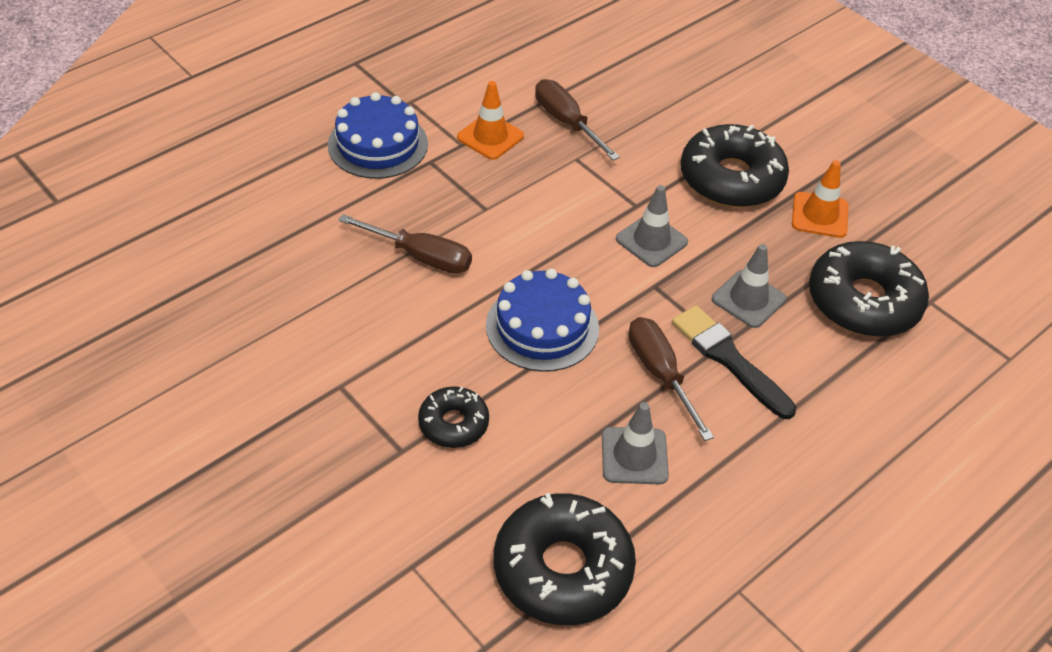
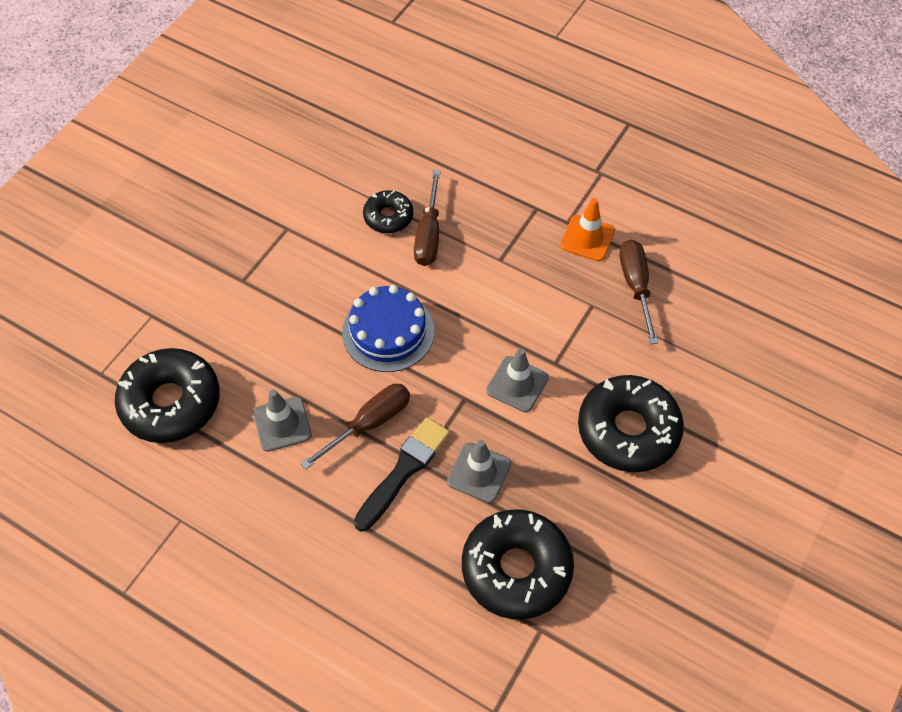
camera: 75 degrees right, 10 degrees up
blue cake [328,92,428,179] -> none
black donut [418,386,489,448] -> black donut moved to [363,190,413,233]
brown screwdriver [535,79,620,161] -> brown screwdriver turned 45 degrees counterclockwise [620,239,658,344]
orange traffic cone [792,160,848,238] -> none

